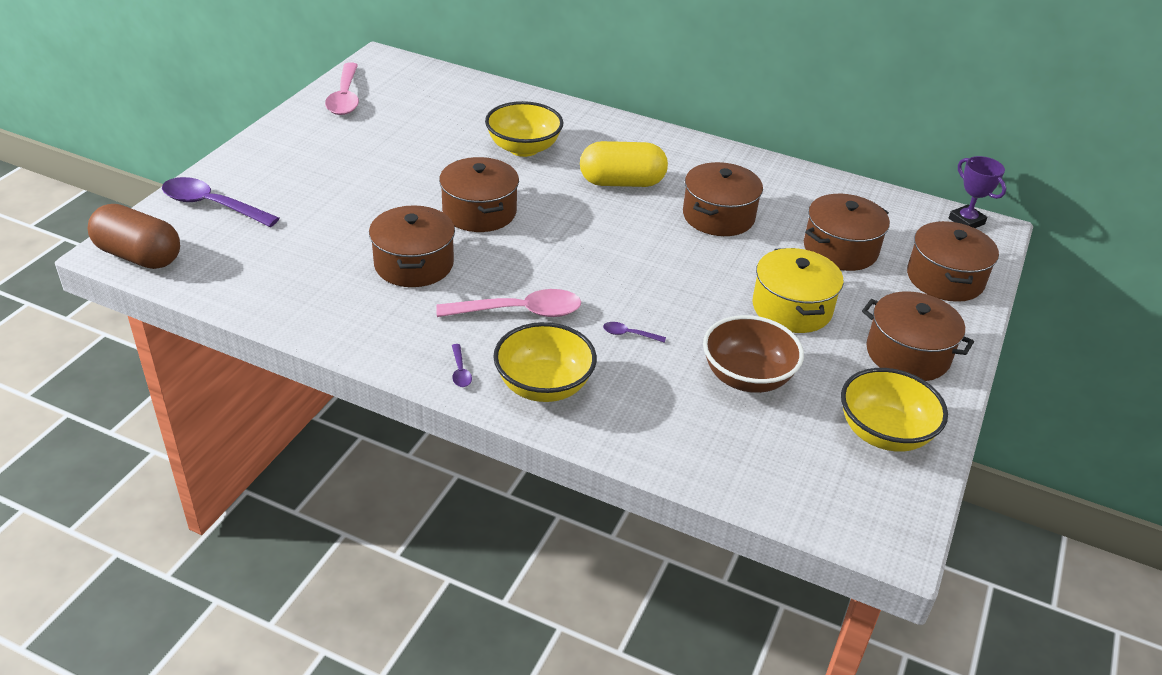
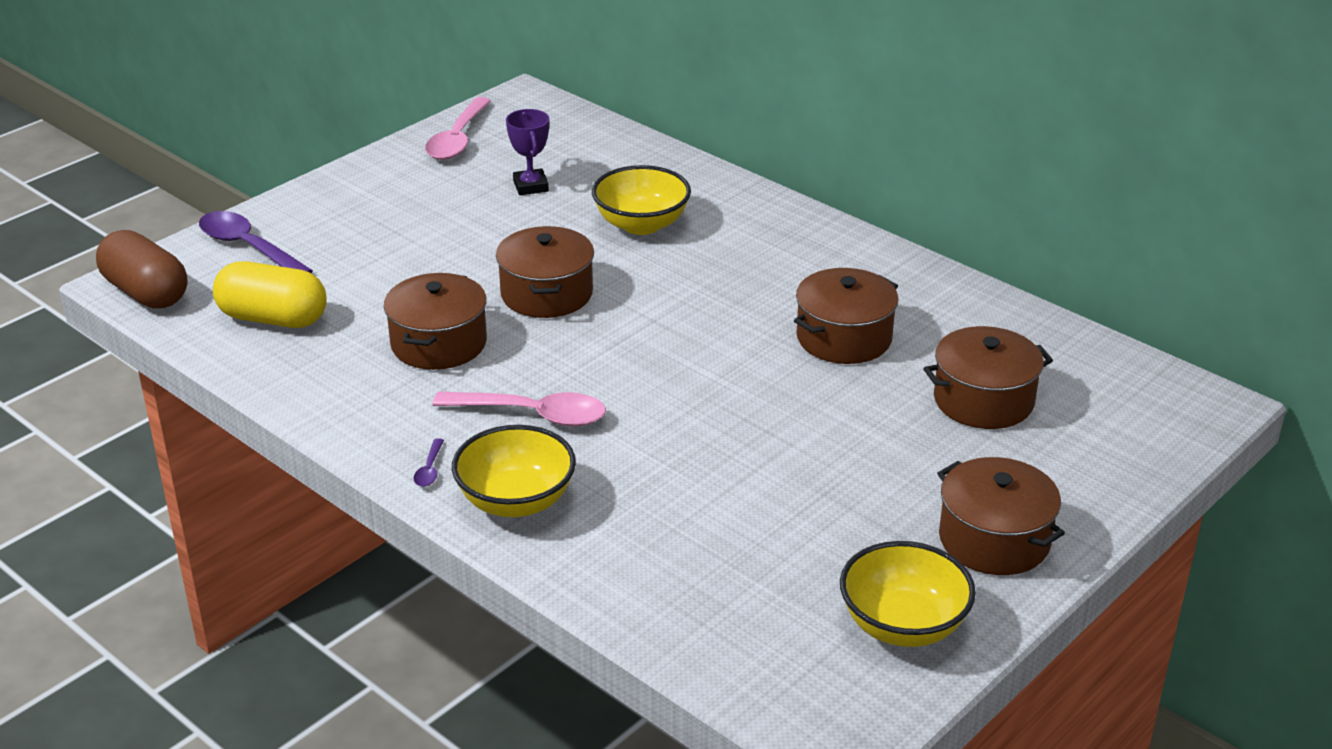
camera: 20 degrees right, 5 degrees down
yellow capsule [580,141,668,187] -> yellow capsule moved to [213,261,327,328]
purple spoon [603,322,666,343] -> none
brown bowl [703,315,804,393] -> none
yellow pot [752,248,843,333] -> none
brown pot [907,221,999,302] -> none
purple trophy [949,156,1006,228] -> purple trophy moved to [506,109,549,195]

